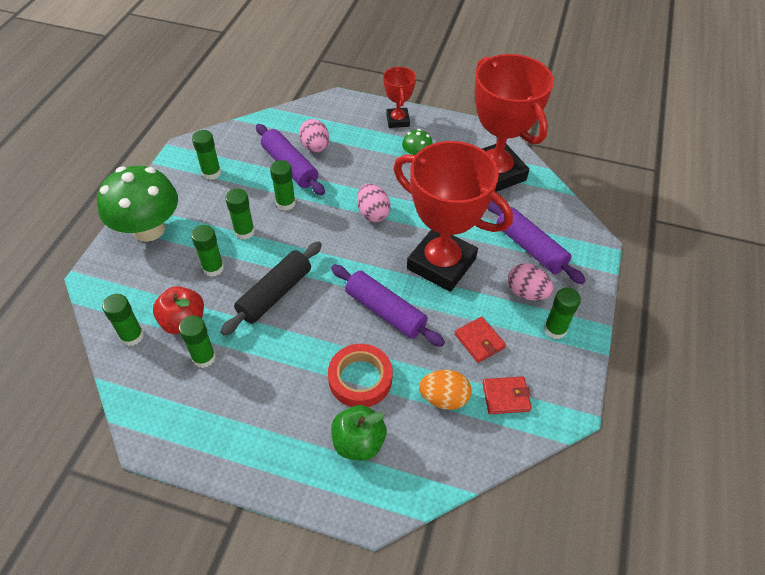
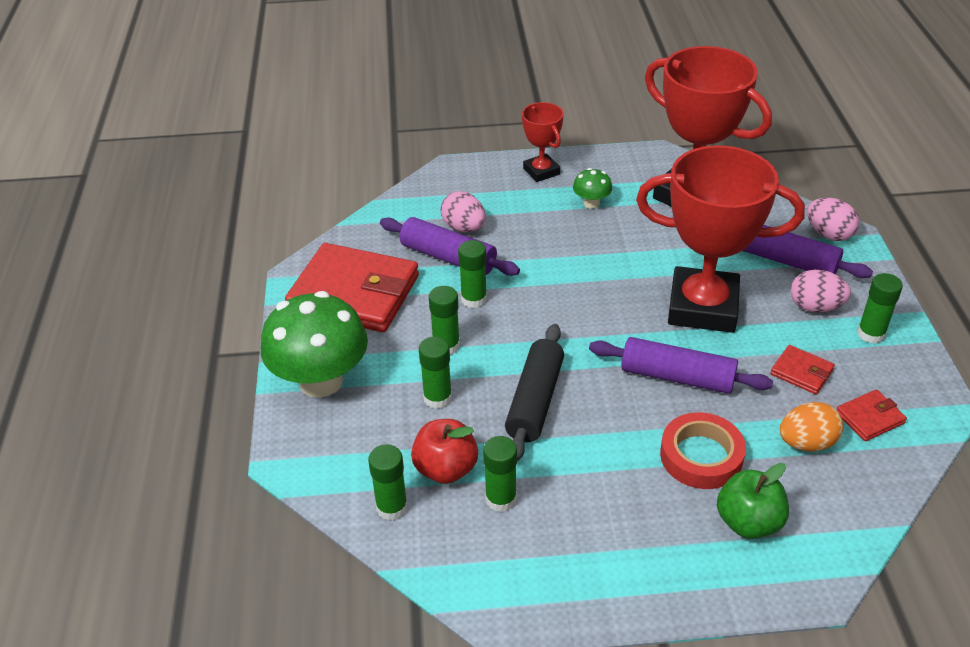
camera: 20 degrees left, 10 degrees down
green glue stick [192,130,221,180] -> red wallet [285,243,419,332]
pink egg [357,184,391,222] -> pink egg moved to [807,198,859,241]

